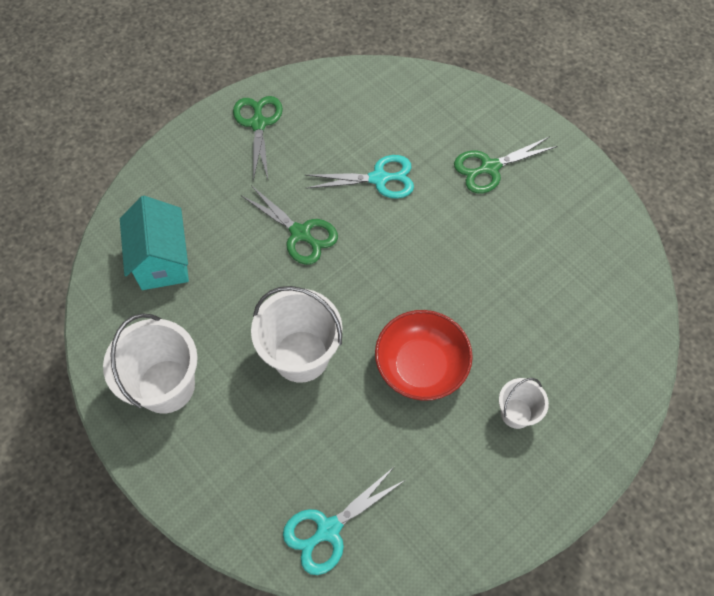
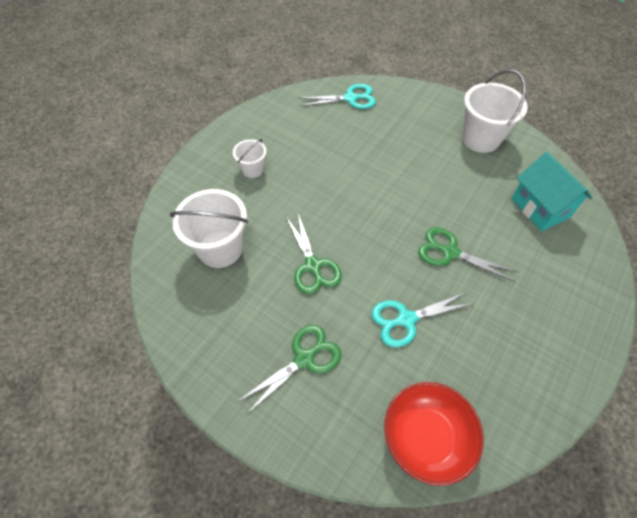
camera: 165 degrees right, 5 degrees down
green scissors [233,96,283,181] -> green scissors moved to [286,214,342,294]
white bucket [251,286,342,383] -> white bucket moved to [170,189,248,268]
turquoise scissors [283,466,405,575] -> turquoise scissors turned 45 degrees clockwise [299,84,376,109]
red bowl [375,310,473,401] -> red bowl moved to [384,382,484,486]

